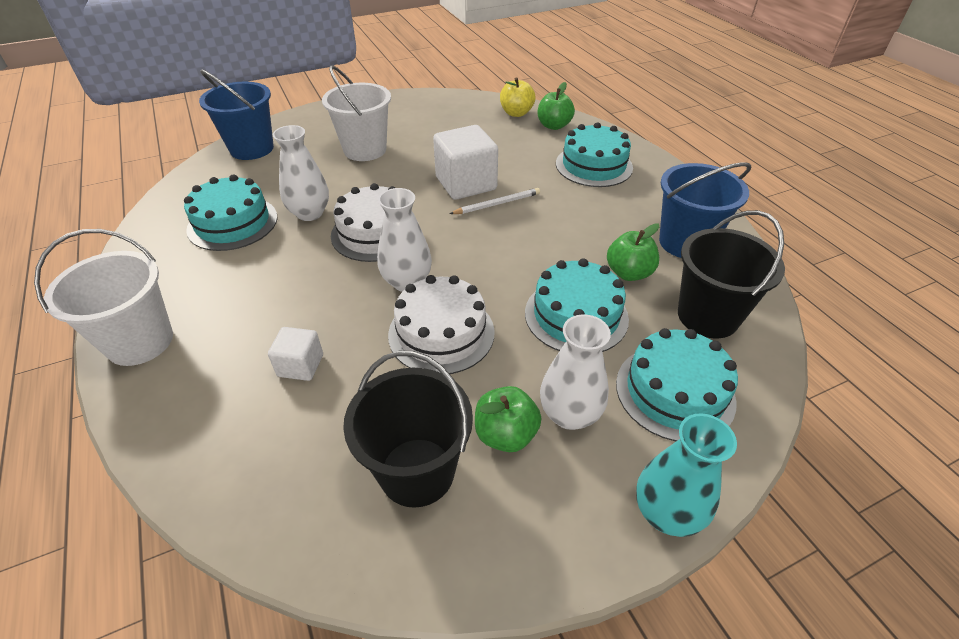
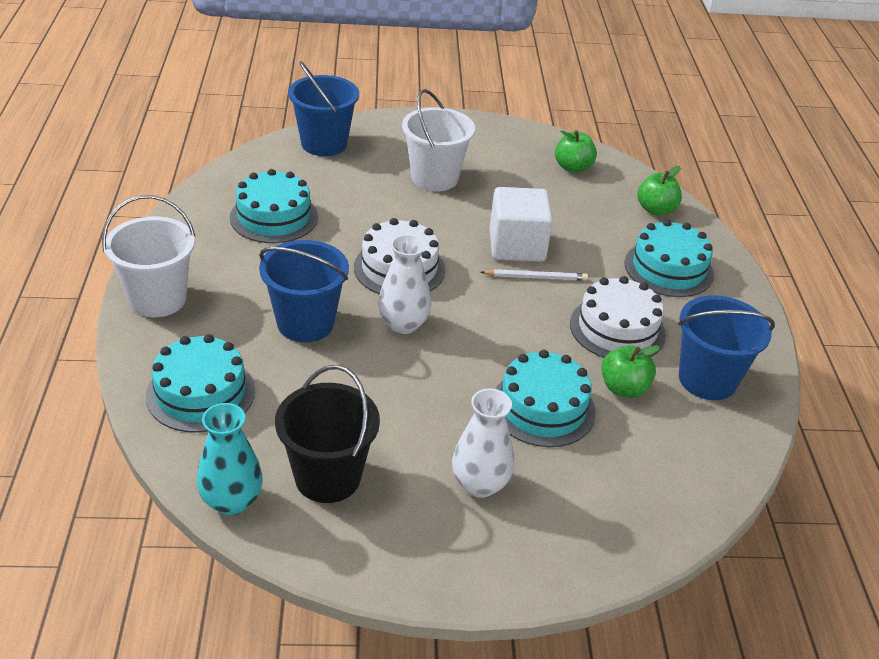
camera: 20 degrees right, 5 degrees down
white cube [268,327,323,381] -> none
white vase [273,125,329,221] -> none
white cake [388,275,495,374] -> white cake moved to [570,276,666,358]
green apple [475,386,541,452] -> green apple moved to [555,130,597,173]
yellow apple [500,78,535,117] -> none
turquoise cake [616,328,738,441] -> turquoise cake moved to [146,334,255,432]
turquoise vase [636,413,737,537] -> turquoise vase moved to [197,403,263,515]
black bucket [678,210,785,338] -> none
none -> blue bucket [259,240,349,342]

